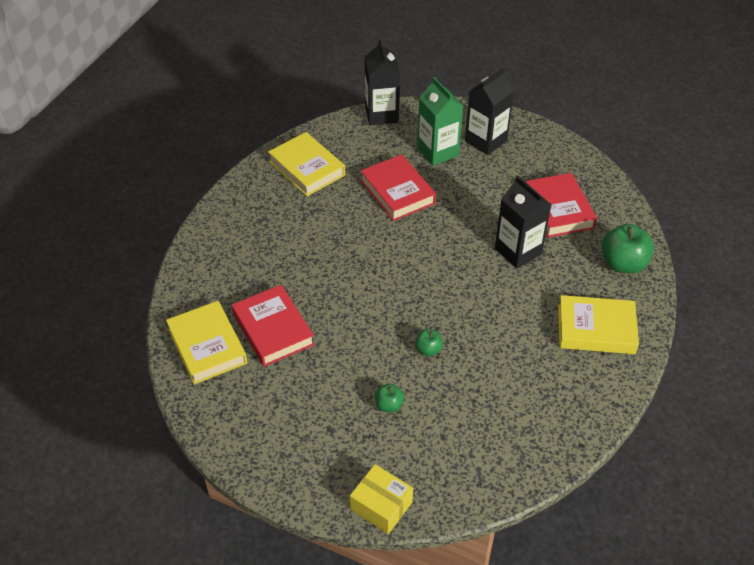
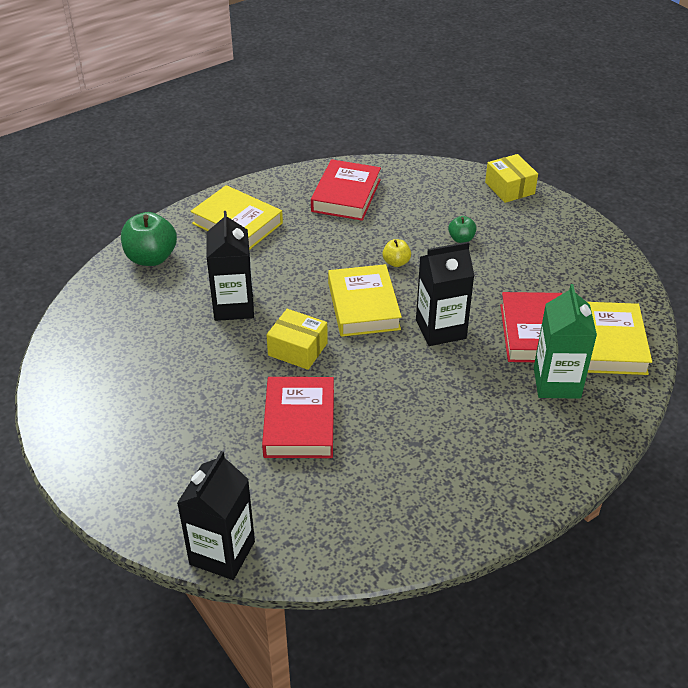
camera: 150 degrees left, 5 degrees down
yellow book [268,132,345,196] -> yellow book moved to [328,264,402,337]
green apple [415,329,443,357] -> yellow apple [382,239,411,267]
green carton [417,77,463,166] -> green carton moved to [534,284,597,399]
black carton [465,68,514,155] -> black carton moved to [416,242,474,346]
red book [526,173,597,238] -> red book moved to [311,159,381,221]
none -> yellow box [266,309,328,370]

